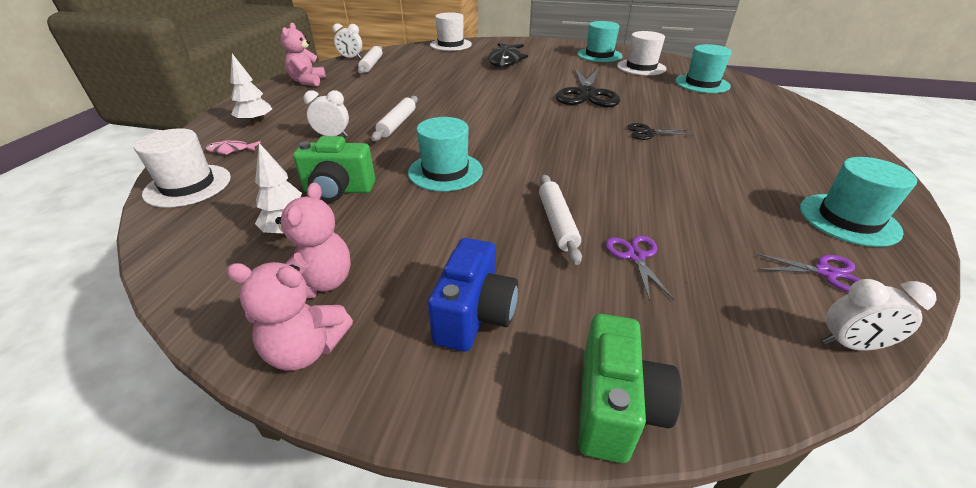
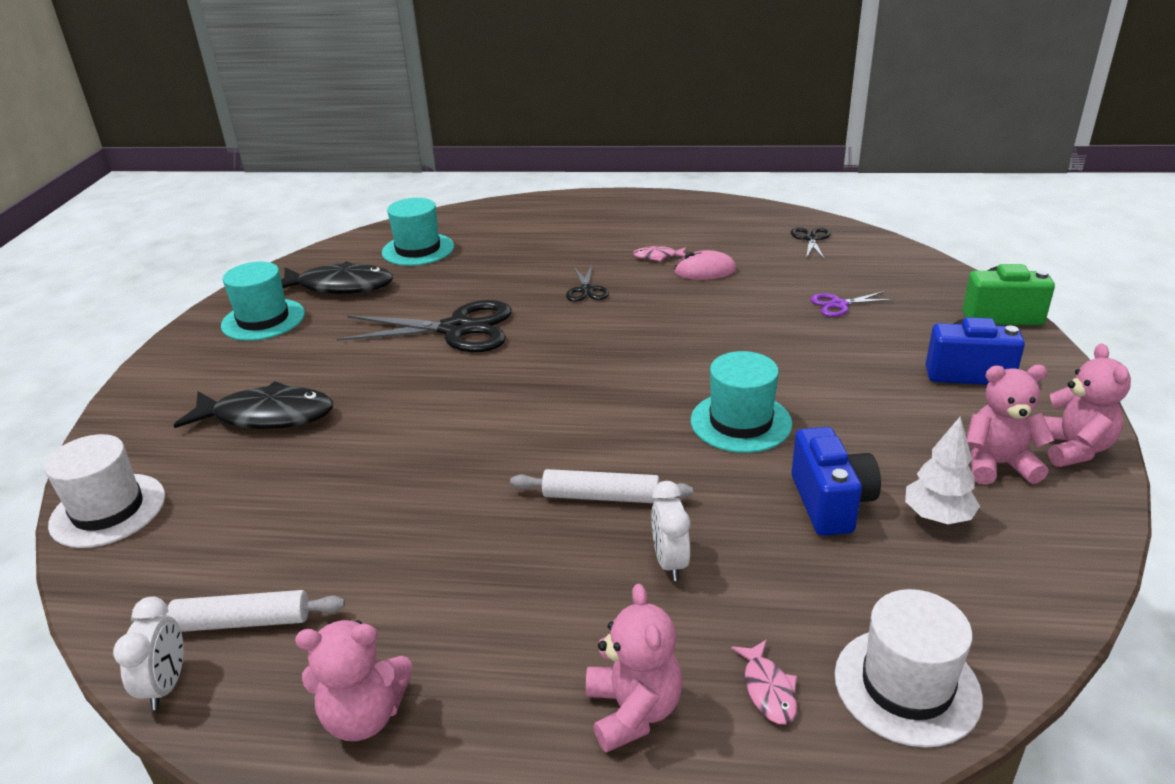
camera: 95 degrees left, 5 degrees down
white tree [230,54,272,124] -> pink teddy bear [586,584,683,753]
green camera [293,136,375,201] -> blue camera [792,427,881,536]
white rolling pin [539,175,582,265] -> none
white hat [617,31,666,76] -> black fish [281,262,393,294]
purple scissors [753,253,861,292] -> black scissors [791,227,831,260]
turquoise hat [800,157,917,247] -> none
white clock [823,279,937,351] -> none
none -> pink fish [632,246,686,261]
none -> pink mouse [674,250,736,280]

